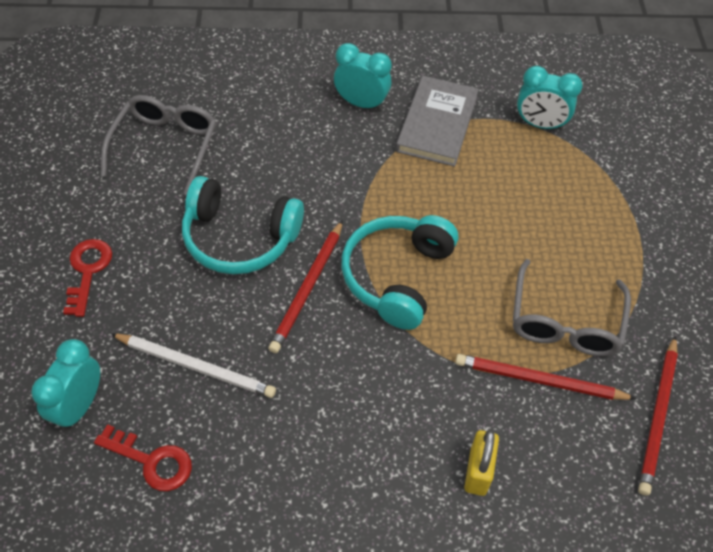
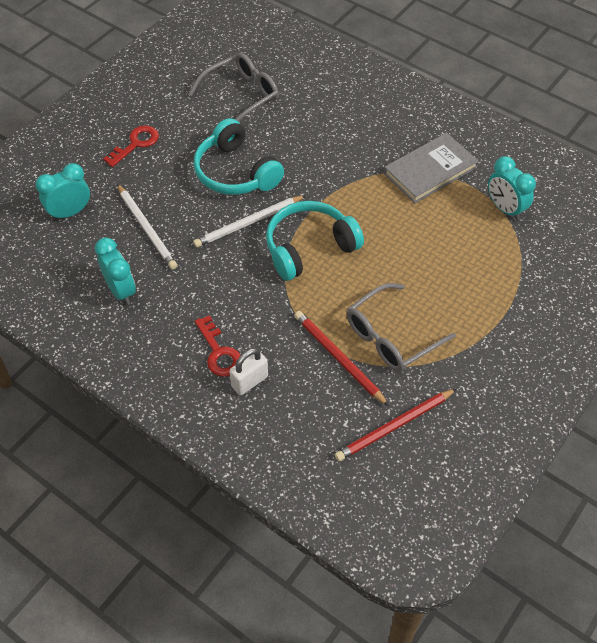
camera: 40 degrees right, 0 degrees up
red key [94,424,192,491] -> red key moved to [195,315,241,377]
red pencil [268,220,343,353] -> white pencil [193,195,306,247]
turquoise clock [334,43,392,111] -> turquoise clock moved to [95,237,136,305]
yellow padlock [464,429,499,496] -> white padlock [229,348,268,395]

